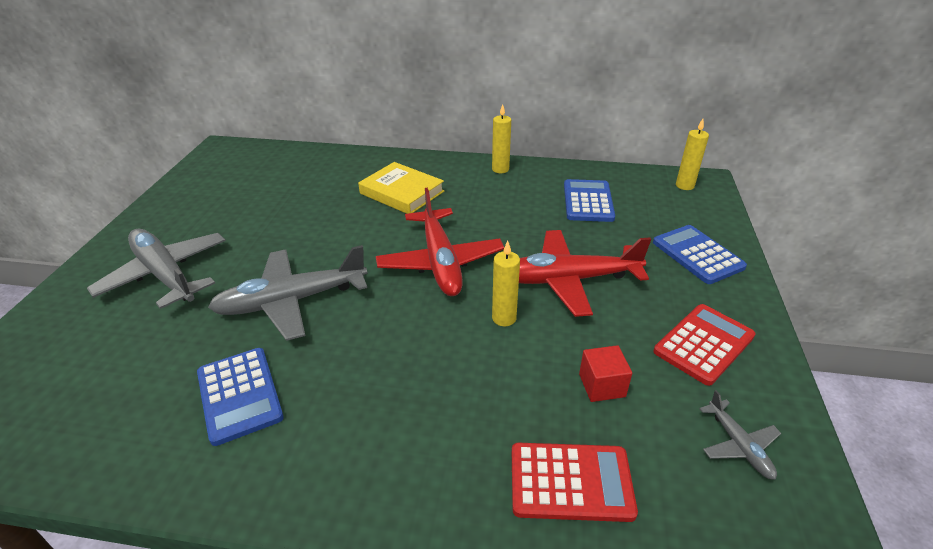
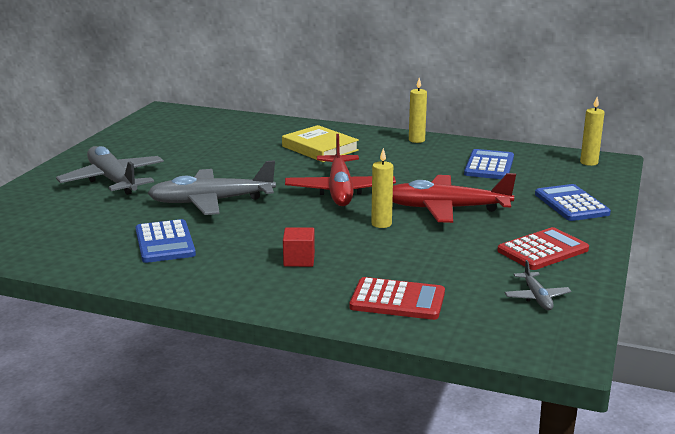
camera: 10 degrees right, 15 degrees down
red cube [579,345,632,402] -> red cube moved to [283,227,315,267]

